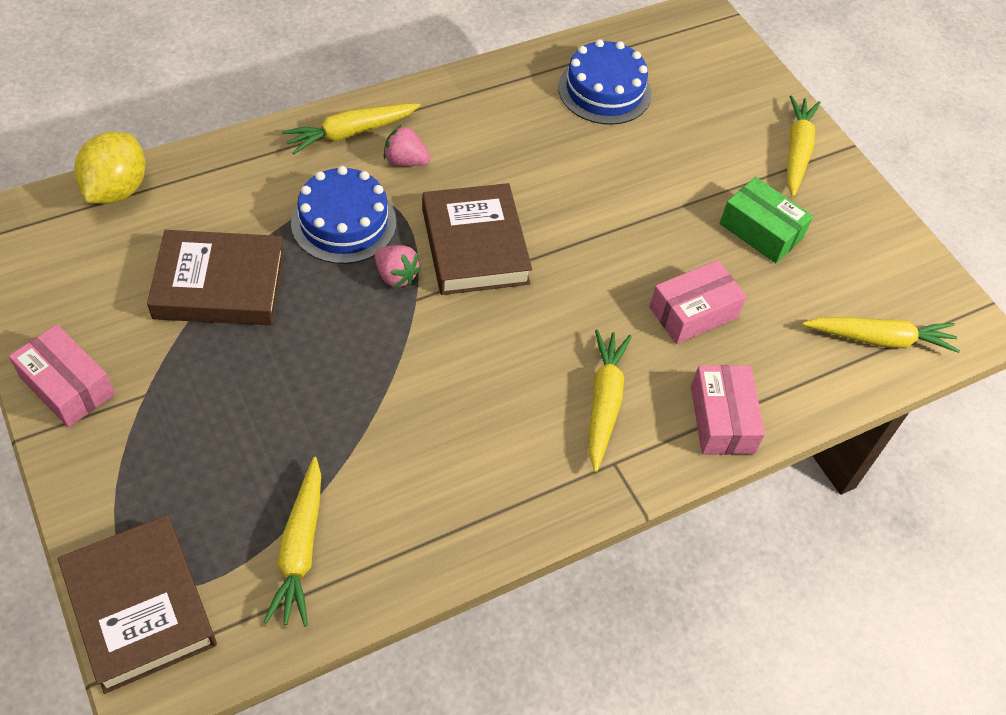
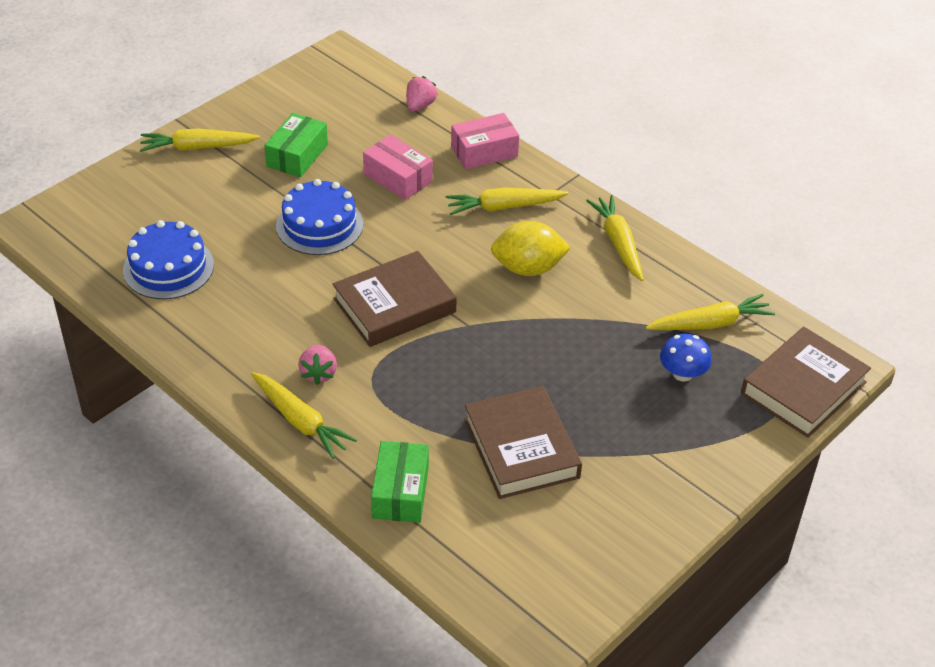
camera: 105 degrees left, 10 degrees down
pink box [9,324,115,427] -> none
yellow lemon [74,132,146,204] -> yellow lemon moved to [491,221,571,276]
blue cake [291,166,397,264] -> blue cake moved to [276,179,363,255]
pink strawberry [375,245,421,288] -> pink strawberry moved to [407,76,438,111]
yellow carrot [802,317,960,353] -> yellow carrot moved to [586,195,644,281]
none -> green box [371,441,429,523]
none -> blue mushroom [660,334,711,382]

